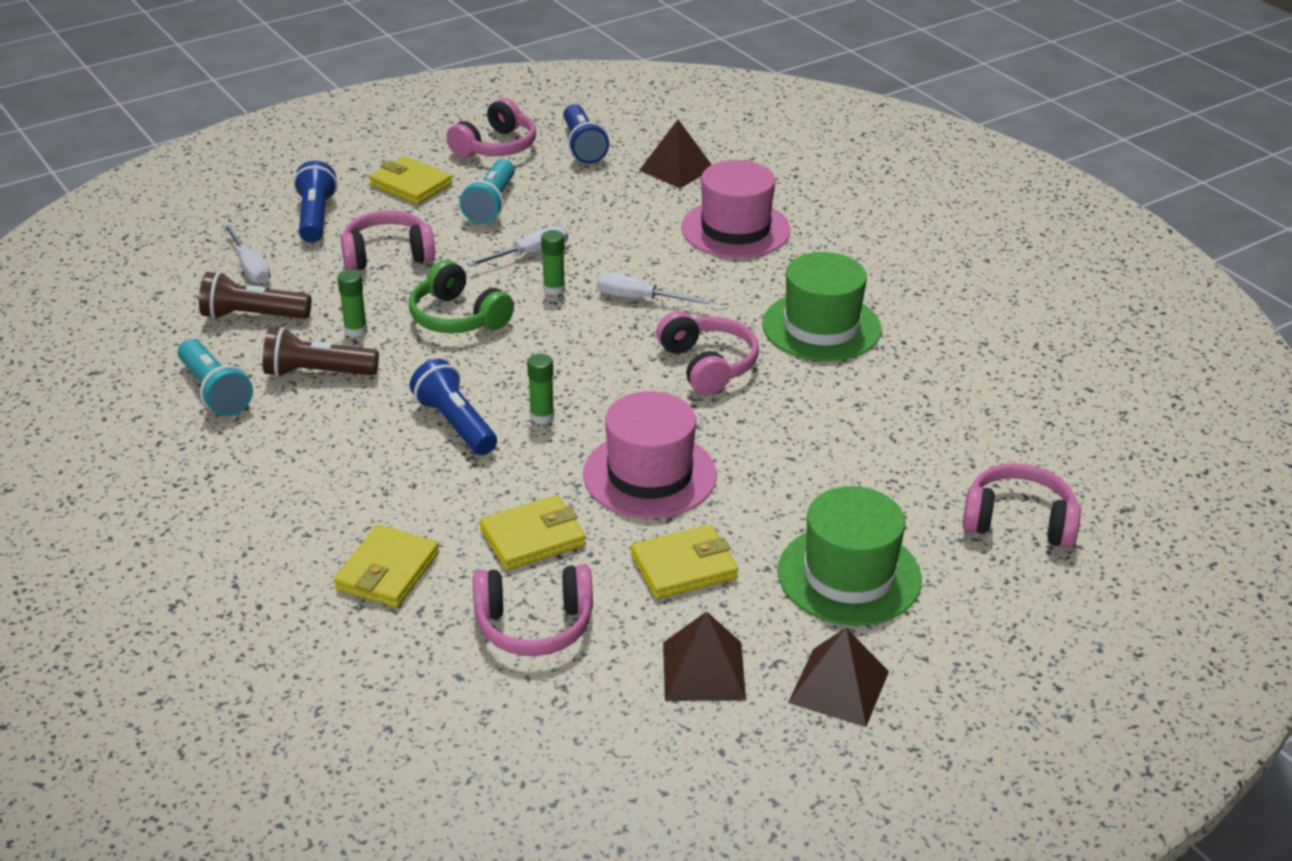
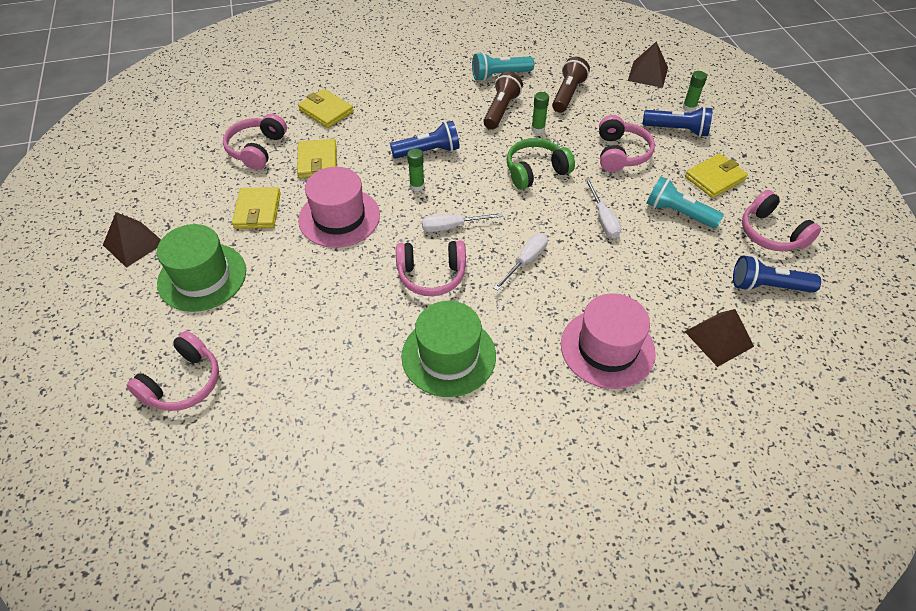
camera: 110 degrees right, 15 degrees up
white screwdriver [223,224,271,284] -> white screwdriver moved to [422,213,503,232]
green glue stick [541,230,565,295] -> green glue stick moved to [683,71,707,112]
brown pyramid [663,611,746,701] -> brown pyramid moved to [628,41,668,88]

